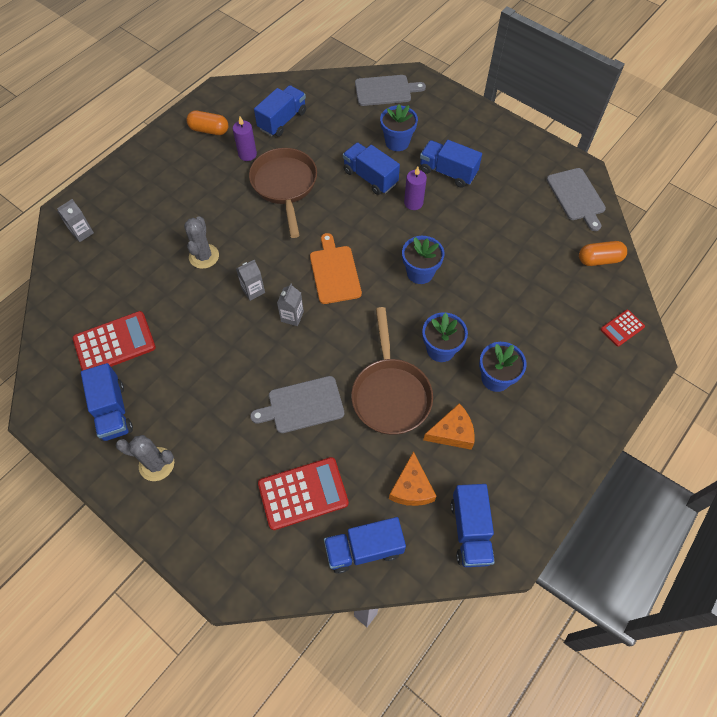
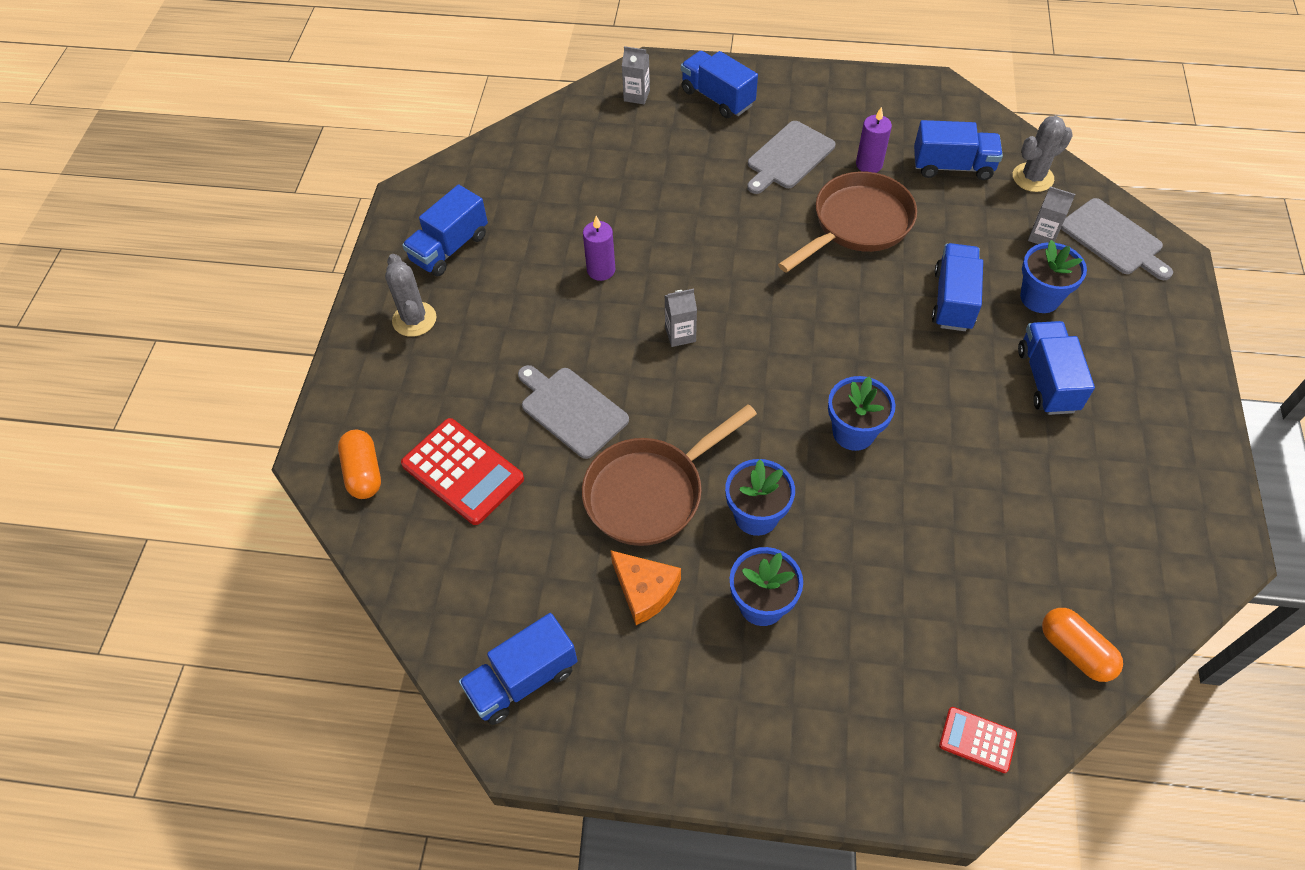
camera: 60 degrees right, 5 degrees down
red calculator [73,311,156,371] -> none
grey cactus [184,216,219,269] -> grey cactus moved to [1013,116,1073,192]
orange capsule [187,111,228,135] -> orange capsule moved to [338,430,381,499]
grey carton [236,260,265,301] -> grey carton moved to [1028,187,1075,244]
orange cutting board [310,233,362,304] -> none
blue truck [324,517,406,574] -> blue truck moved to [681,51,758,118]
orange cheese [389,451,437,506] -> none
purple candle [404,167,427,210] -> purple candle moved to [583,216,615,281]
grey cutting board [547,168,606,231] -> grey cutting board moved to [747,121,836,194]

